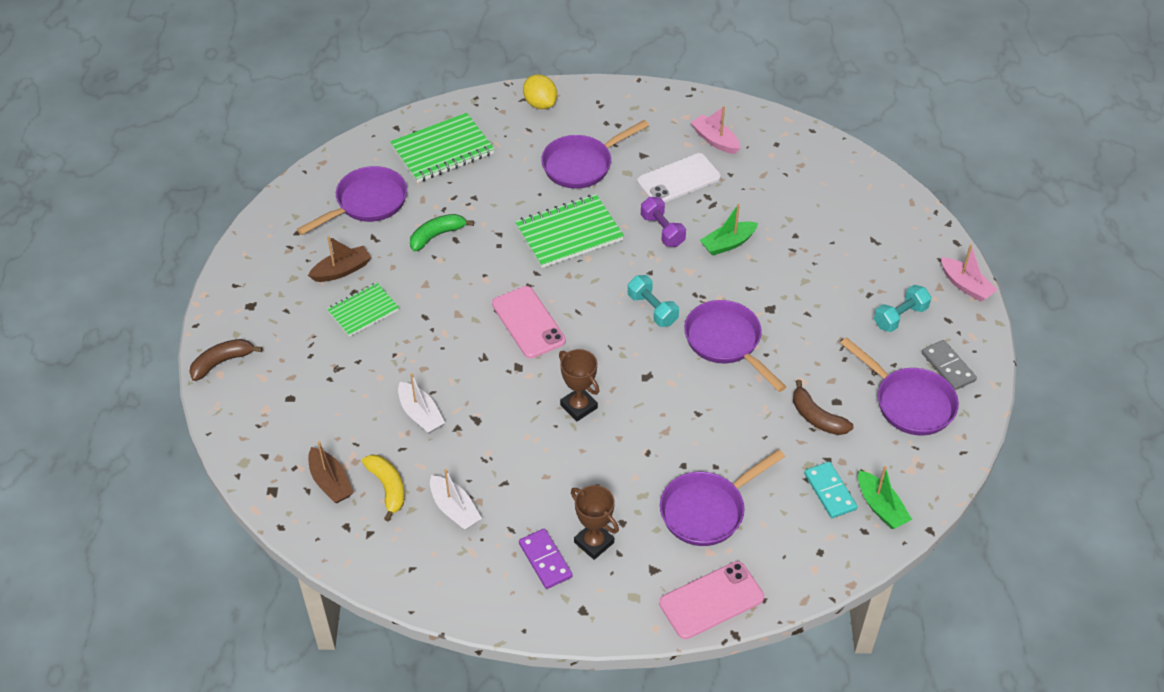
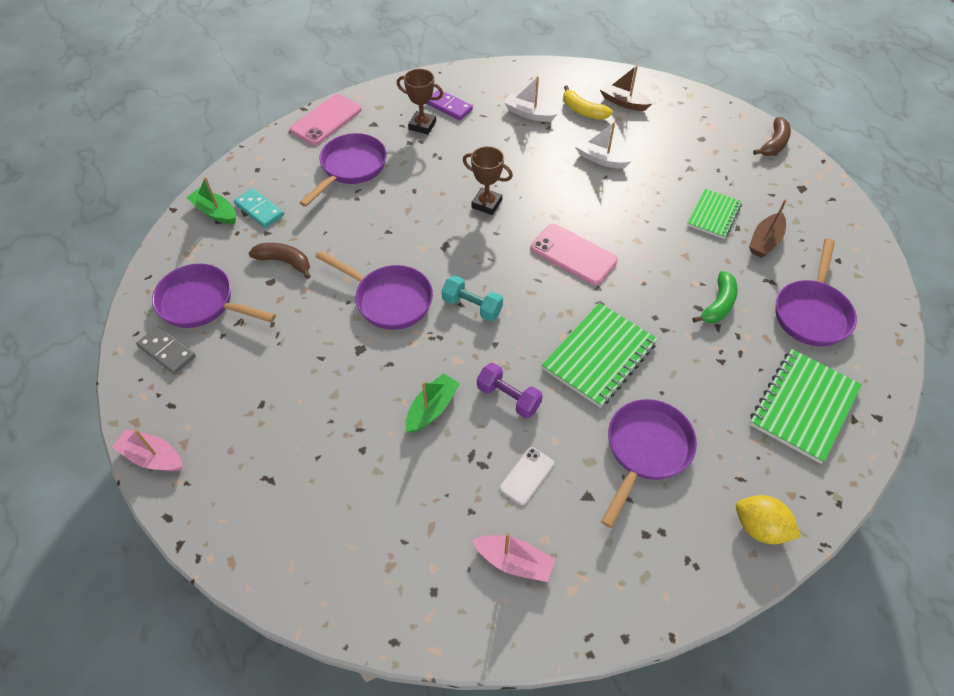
camera: 155 degrees right, 5 degrees up
white phone [637,153,721,202] -> white phone [500,447,554,505], size x0.59
turquoise dumbbell [874,285,932,332] -> none

